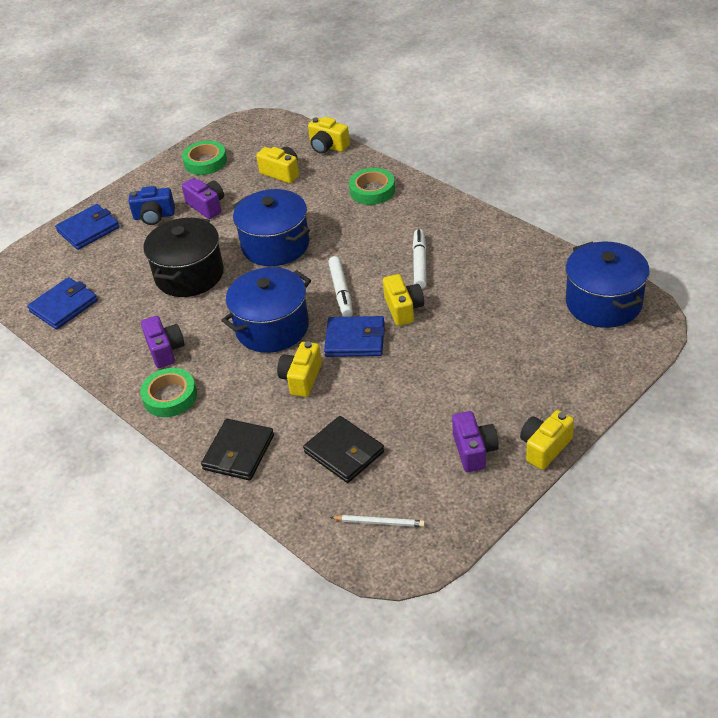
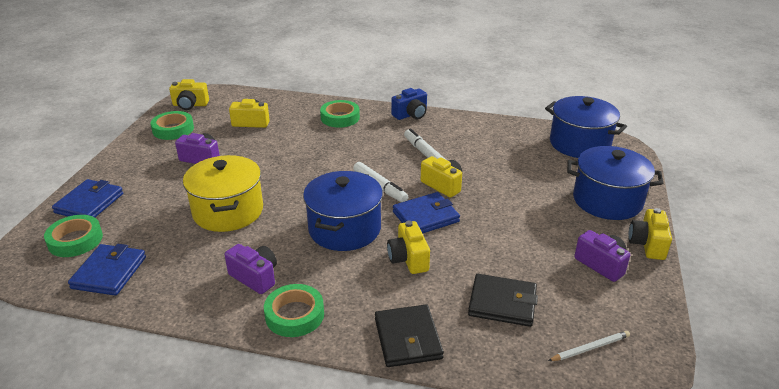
camera: 35 degrees left, 10 degrees down
blue camera [128,186,175,225] -> blue camera moved to [391,88,427,120]
black pot [143,217,224,297] -> yellow pot [183,155,263,232]
blue pot [233,189,310,266] -> blue pot moved to [567,146,663,220]
yellow camera [308,117,350,154] -> yellow camera moved to [169,79,209,110]
none -> green tape [44,215,103,257]

